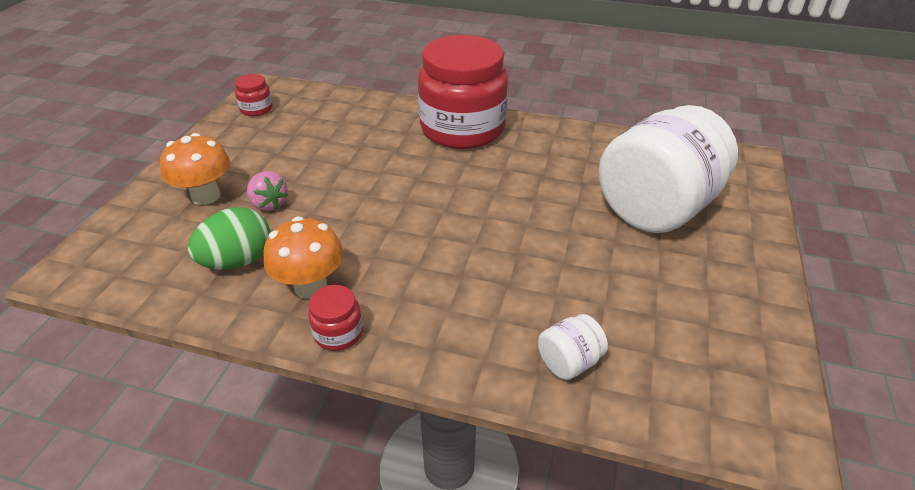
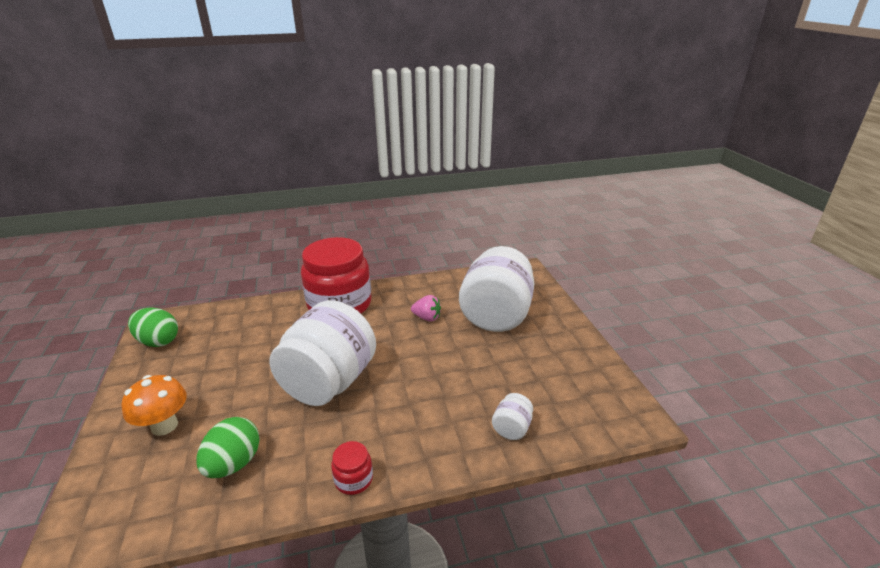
camera: 30 degrees left, 10 degrees down
red jar [235,74,273,116] -> green egg [128,307,178,347]
pink strawberry [247,171,288,211] -> pink strawberry moved to [411,295,441,322]
orange mushroom [263,217,343,299] -> none
none -> white jar [269,300,376,406]

